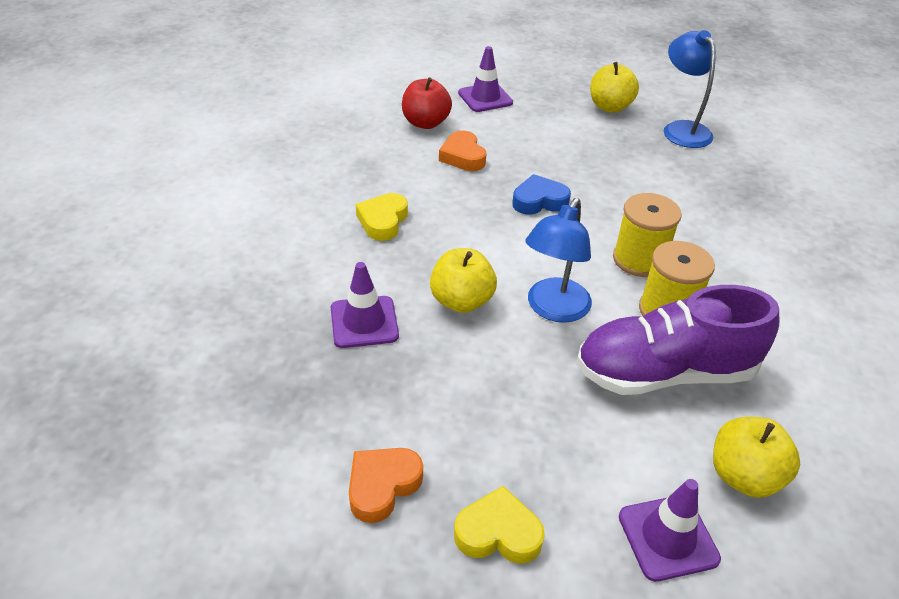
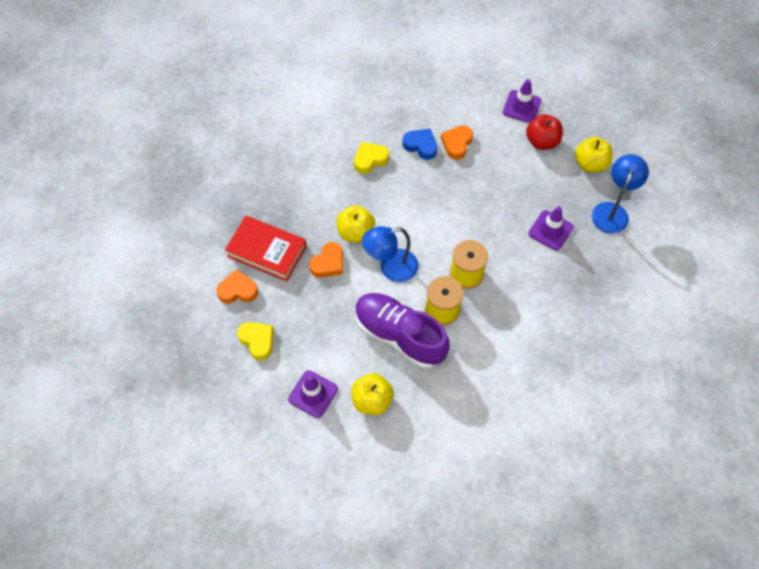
camera: 45 degrees right, 20 degrees up
purple traffic cone [331,262,399,348] -> purple traffic cone moved to [529,206,574,251]
red apple [402,77,452,129] -> red apple moved to [526,114,563,150]
blue heart [512,174,571,215] -> blue heart moved to [403,129,437,160]
none -> red book [225,216,307,281]
none -> orange heart [309,242,343,278]

